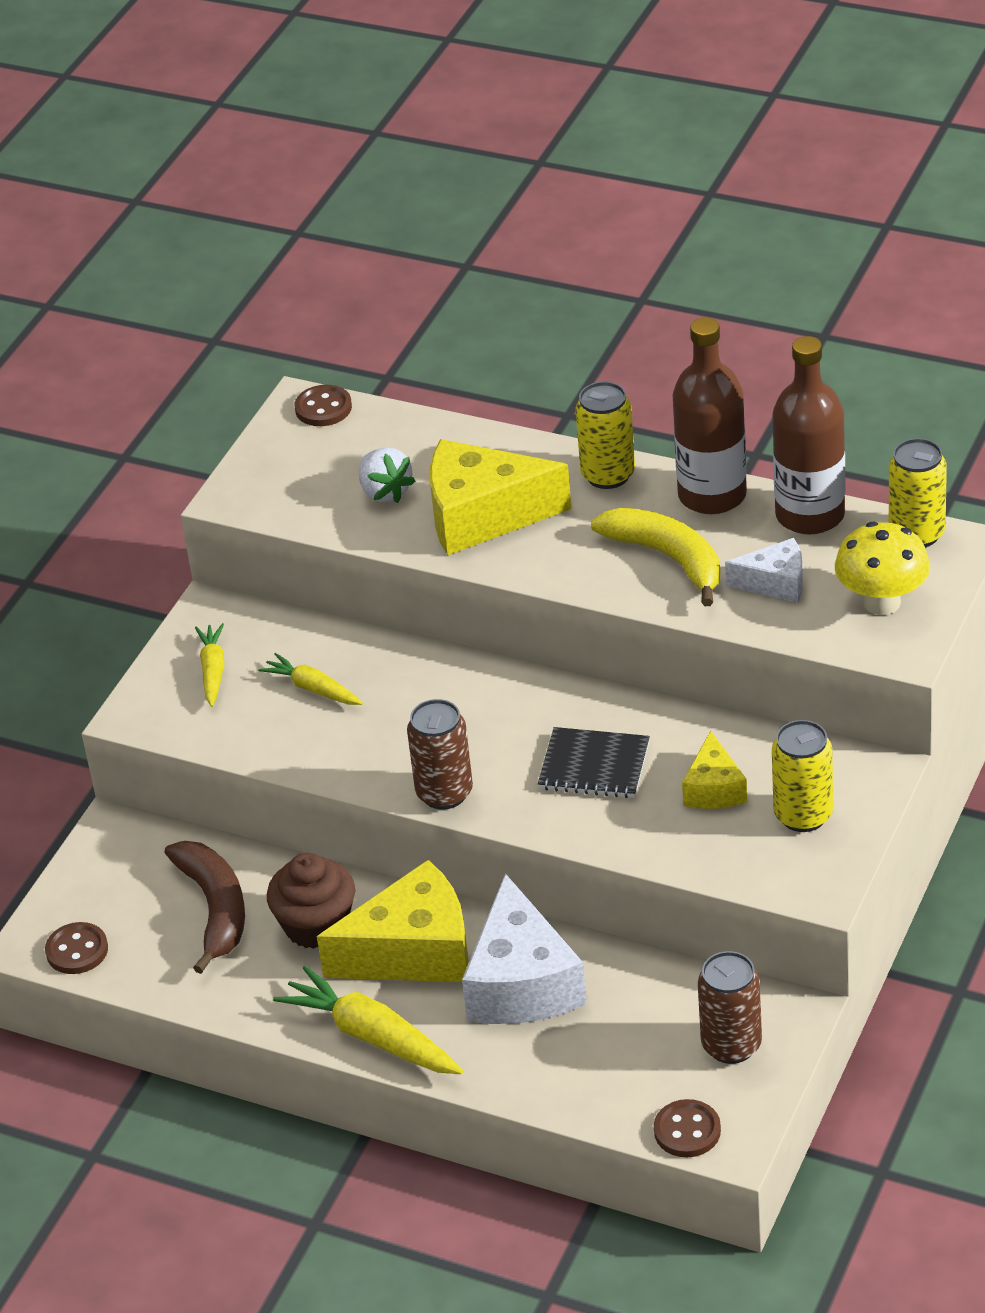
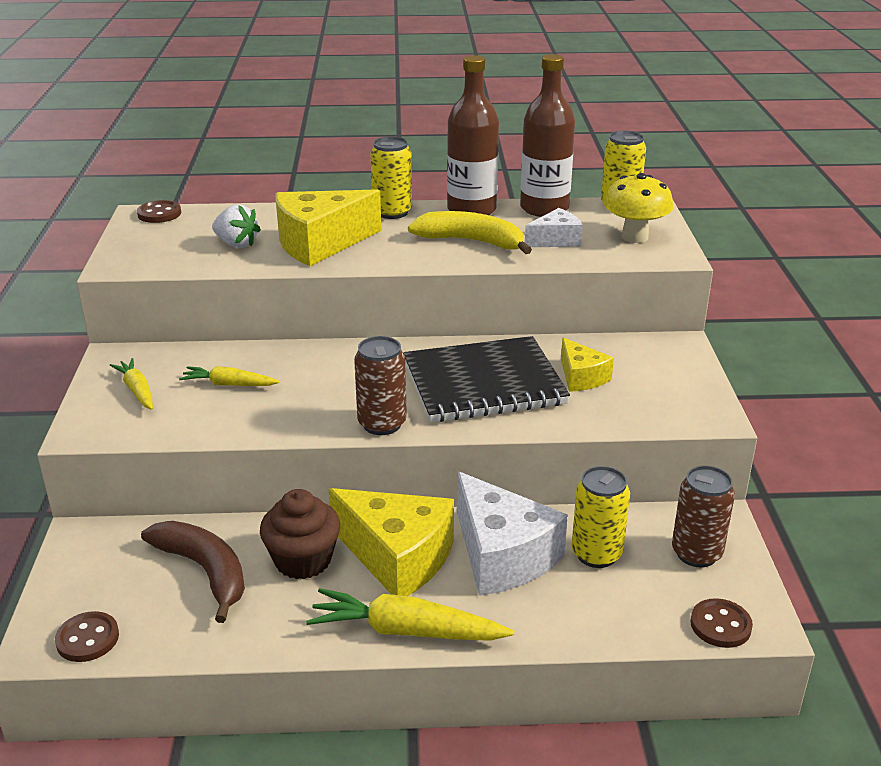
camera: 30 degrees left, 10 degrees down
yellow cheese [317,860,469,982] -> yellow cheese turned 75 degrees clockwise [328,488,454,596]
black notebook [538,727,650,798] -> black notebook [403,336,570,422], size x1.78
yellow can [772,720,833,832] -> yellow can moved to [572,466,630,568]

